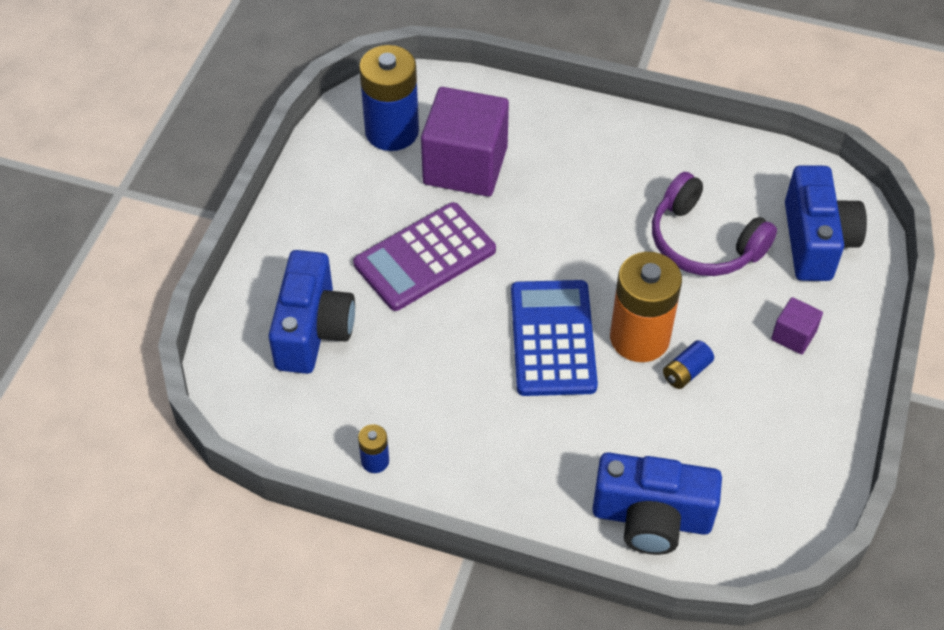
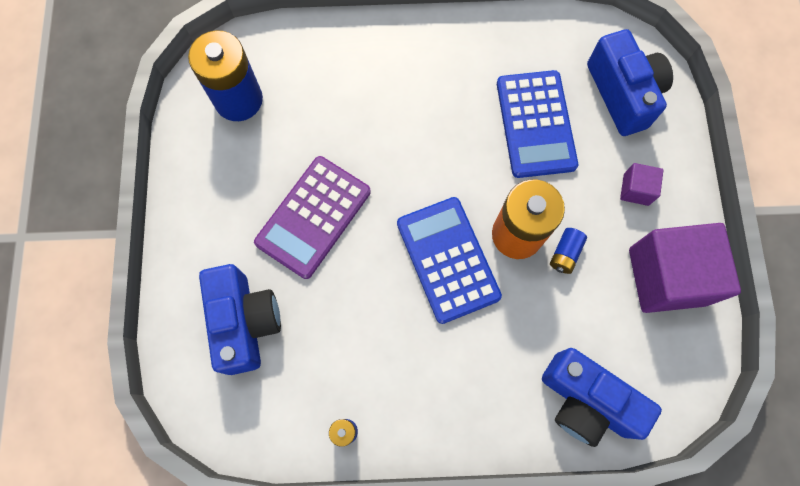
camera: 20 degrees left, 20 degrees up
purple cube [421,87,509,197] -> purple cube moved to [629,223,741,313]
blue camera [592,452,722,555] -> blue camera turned 45 degrees clockwise [542,348,662,447]
purple headphones [652,172,777,276] -> blue calculator [497,70,578,178]

